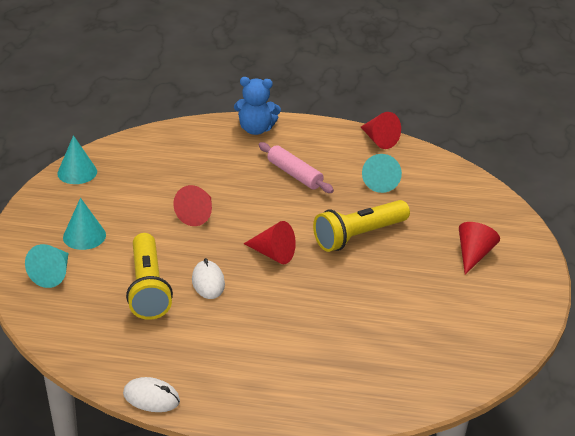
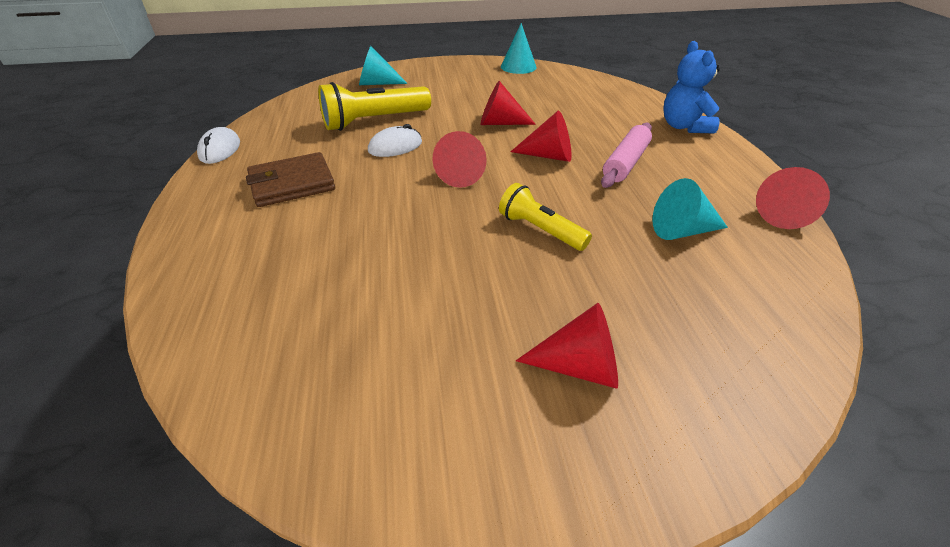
camera: 75 degrees right, 5 degrees up
turquoise cone [63,198,106,250] -> none
yellow flashlight [313,200,410,252] -> yellow flashlight [499,183,592,251], size x0.64
none -> brown wallet [246,152,335,207]
none -> red cone [510,111,571,162]

